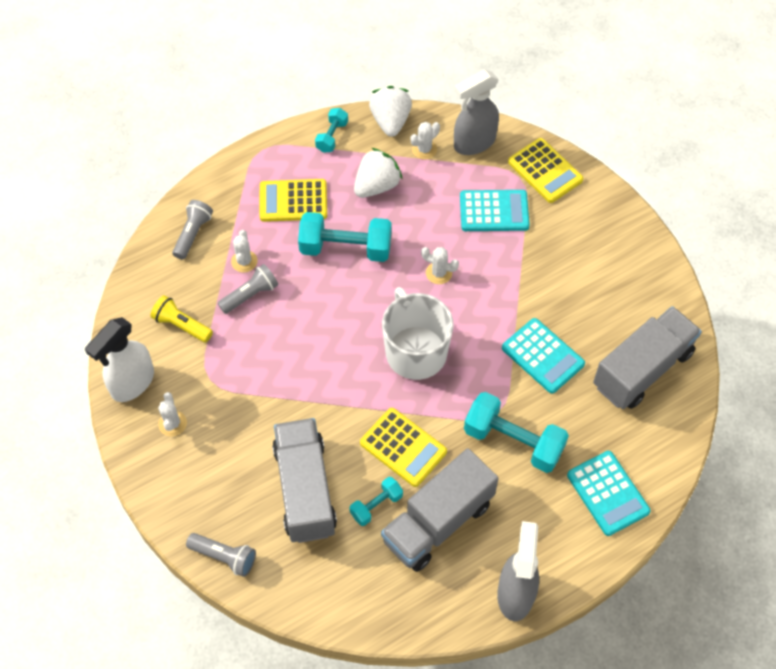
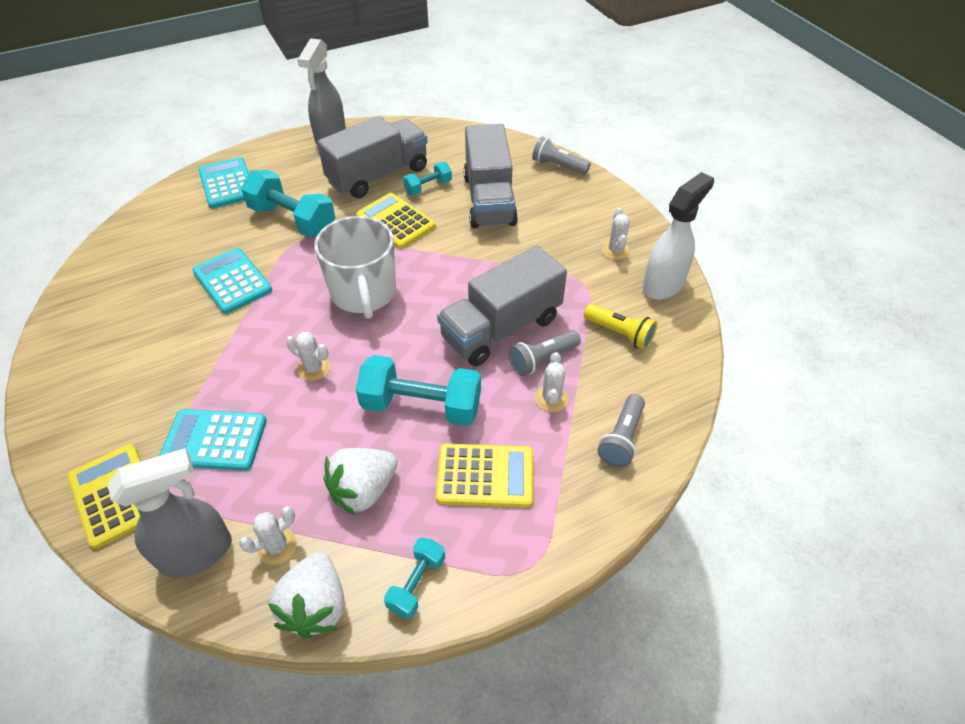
camera: 175 degrees left, 10 degrees down
grey truck [593,306,702,409] -> grey truck moved to [437,246,567,367]

